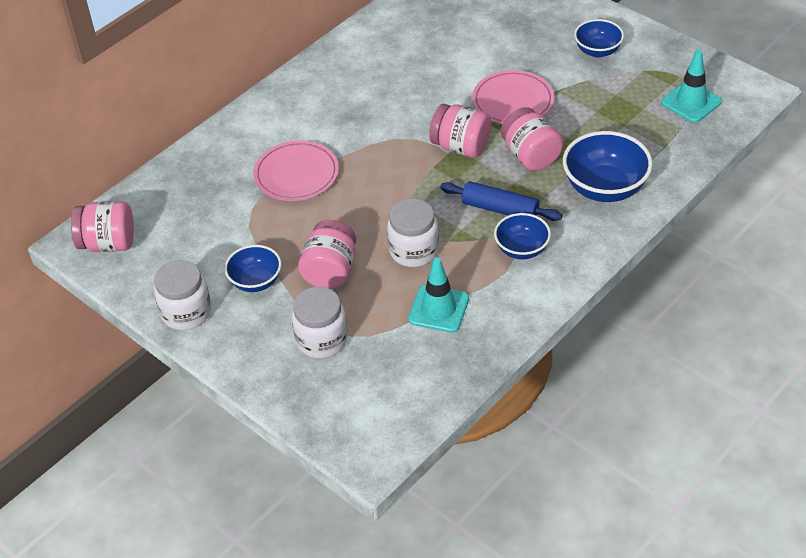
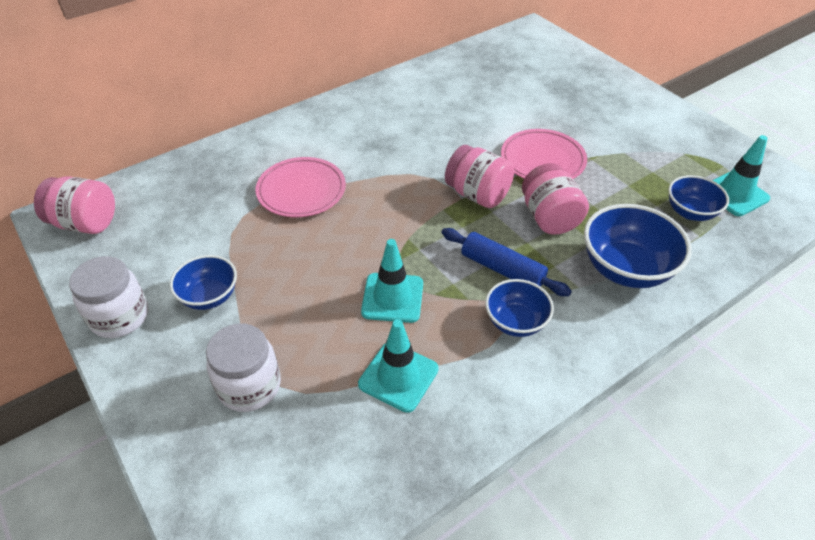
camera: 10 degrees right, 0 degrees up
pink jar [298,220,356,289] -> none
white jar [387,199,439,267] -> turquoise traffic cone [361,239,423,323]
blue bowl [574,19,624,57] -> blue bowl moved to [668,175,729,221]

